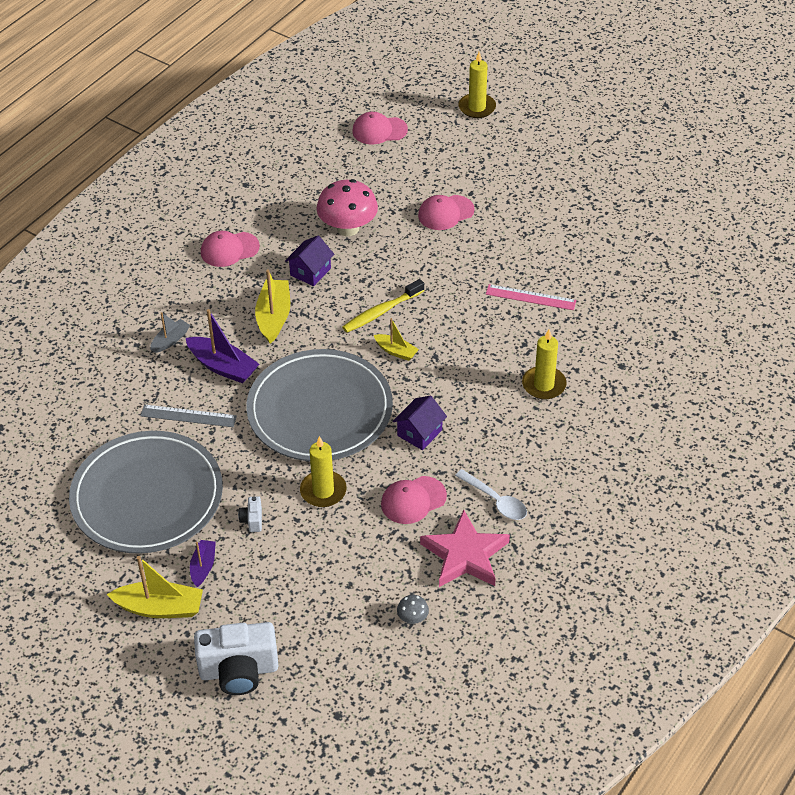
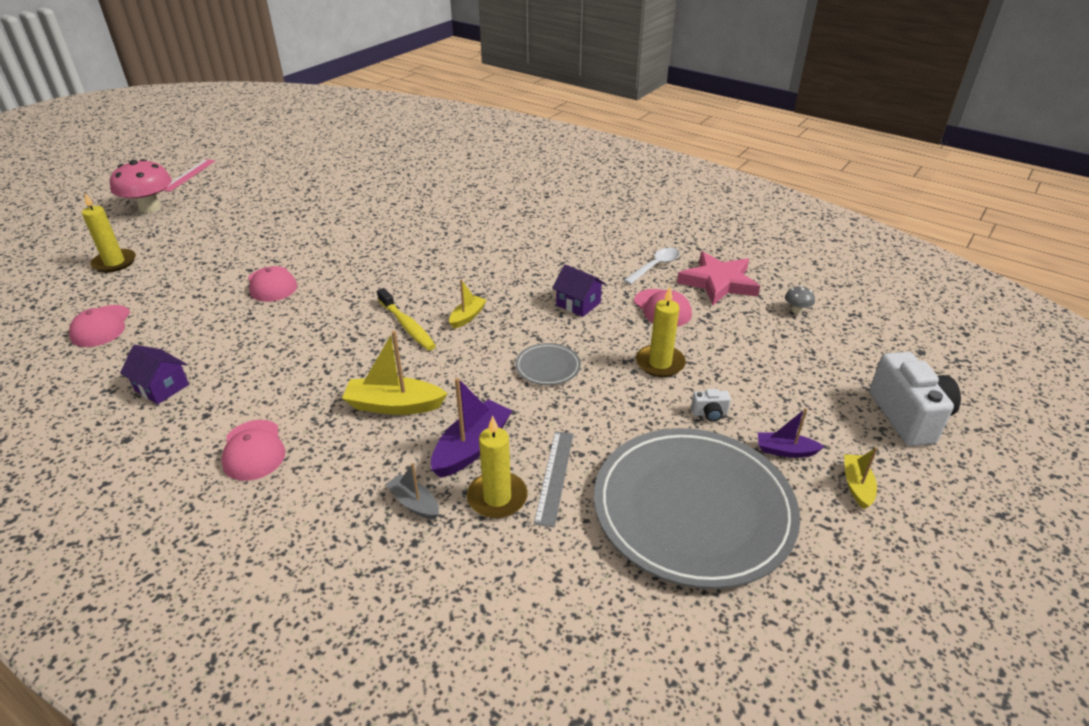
camera: 90 degrees left, 10 degrees down
yellow boat [107,556,203,618] -> yellow boat [844,447,878,509], size x0.59
grey plate [246,349,393,461] -> grey plate [515,343,581,385], size x0.40
purple house [285,236,334,286] -> purple house moved to [120,345,189,405]
pink mushroom [317,179,378,236] -> pink mushroom moved to [110,159,172,213]
pink ruler [486,284,576,310] -> pink ruler moved to [163,159,215,192]
yellow candle [522,329,567,399] -> yellow candle moved to [467,416,528,518]

